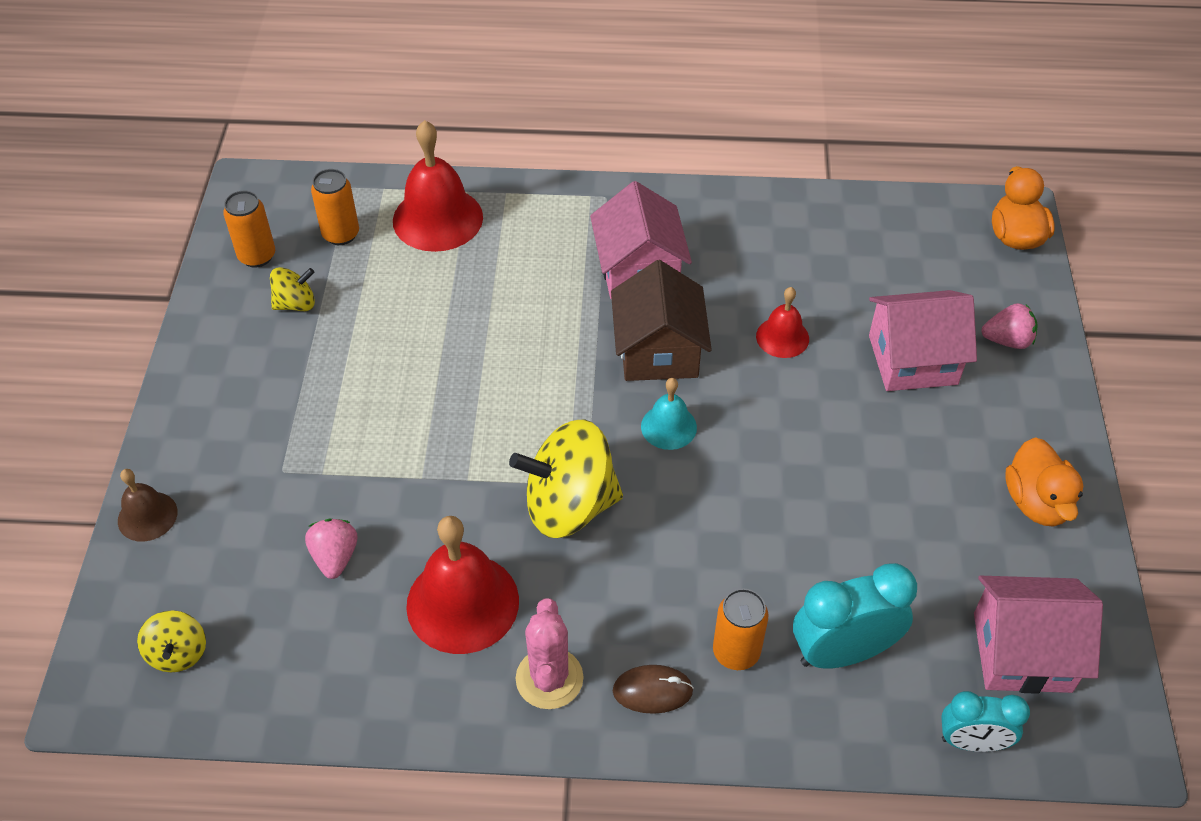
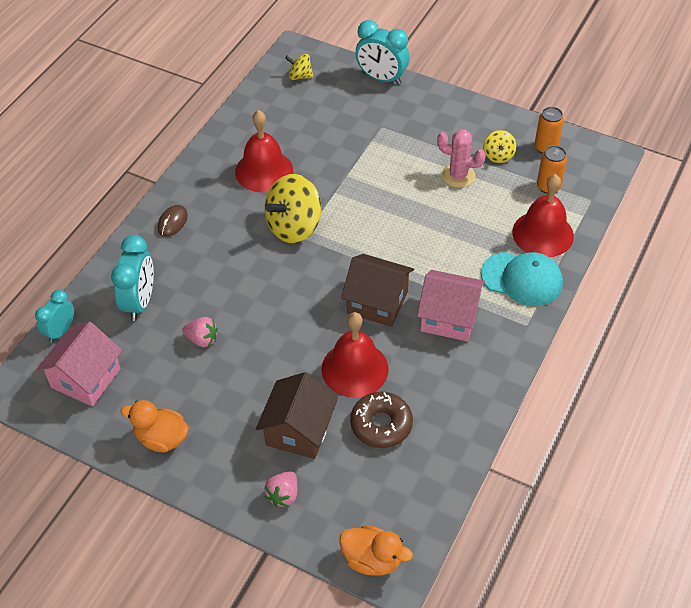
camera: 115 degrees right, 0 degrees up
brown bell [118,469,178,542] -> turquoise clock [355,20,409,85]
pink strawberry [305,519,357,579] -> pink strawberry moved to [182,317,218,347]
yellow spinning top [509,419,623,538] -> yellow spinning top turned 150 degrees counterclockwise [264,174,321,243]
pink cactus [516,598,583,709] -> pink cactus moved to [437,130,486,188]
turquoise bell [641,378,697,450] -> none
orange can [713,588,768,670] -> none
red bell [756,287,809,358] -> red bell [321,312,389,398], size x1.83
pink house [869,290,977,391] -> brown house [256,372,338,459]
none -> brown donut [350,391,413,448]
none -> turquoise cap [481,252,563,306]

